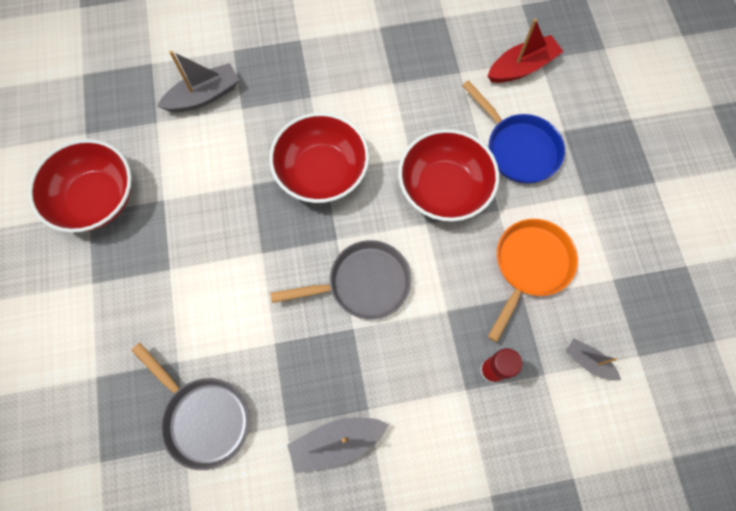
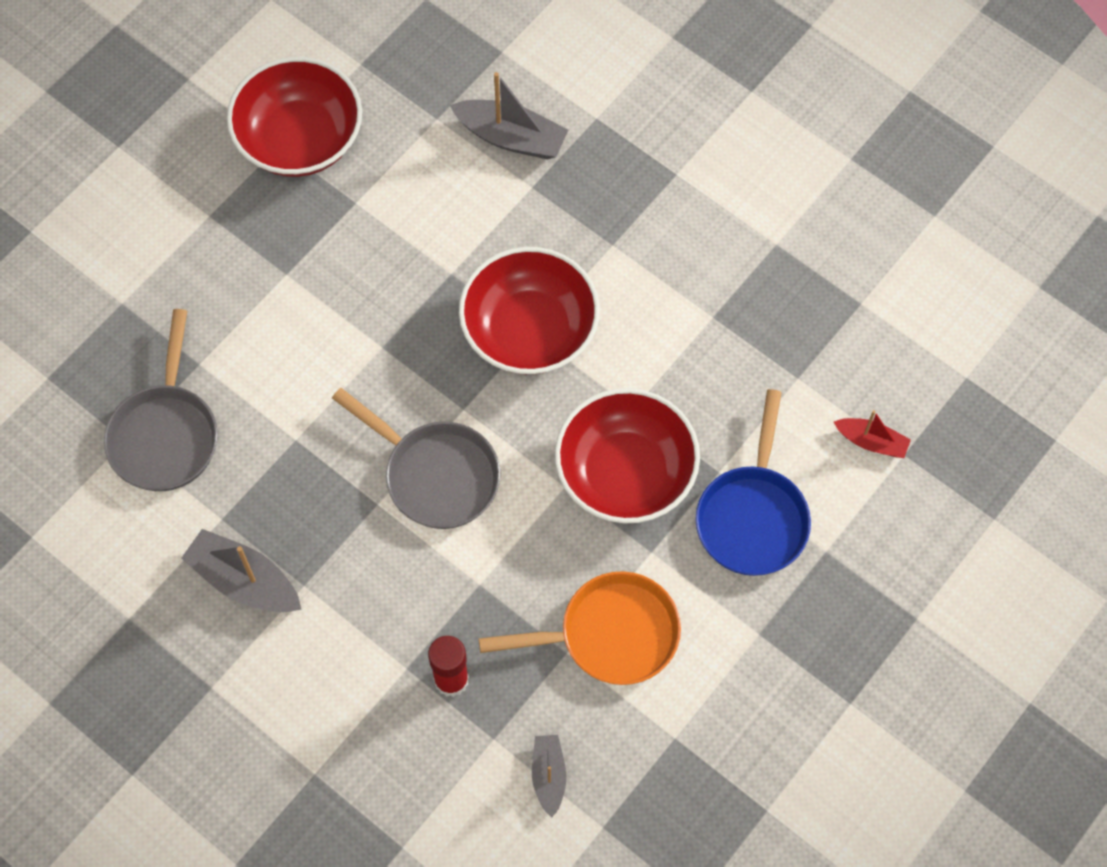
camera: 50 degrees right, 5 degrees down
red boat [488,19,564,83] -> red boat [834,410,911,458], size x0.61

